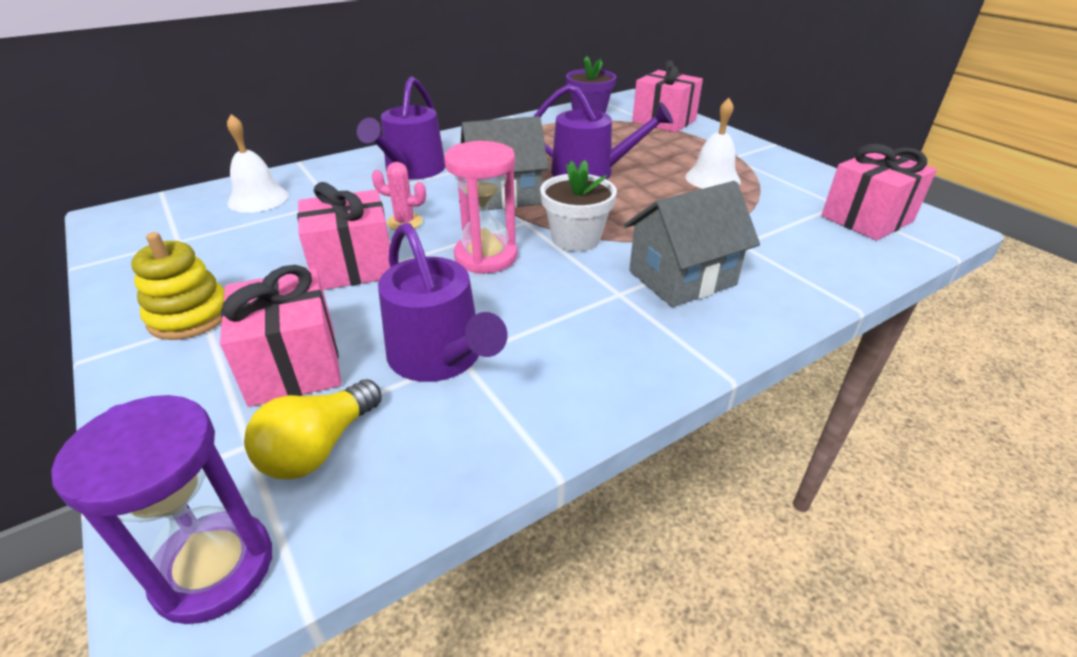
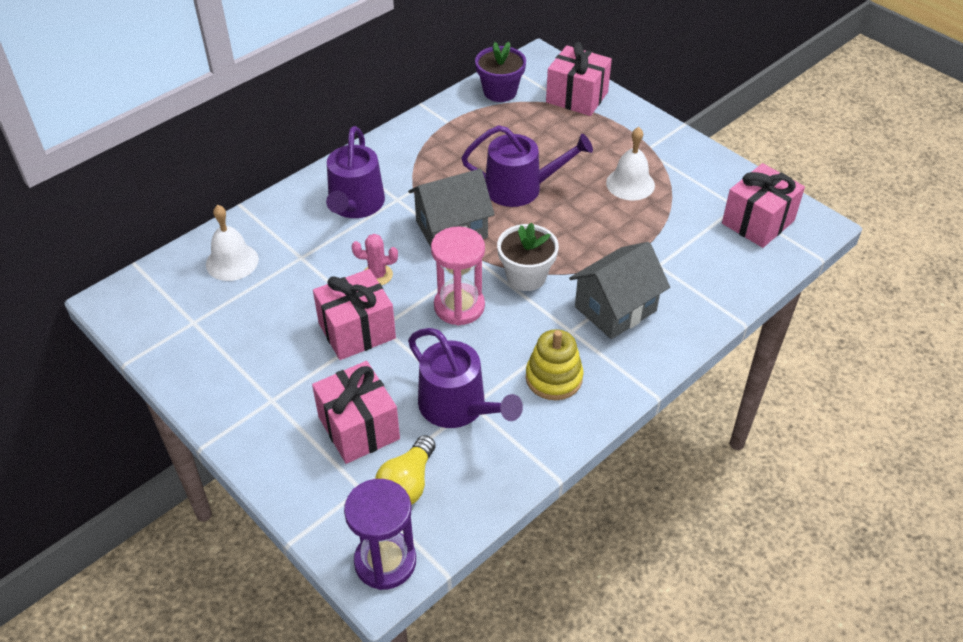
camera: 10 degrees left, 10 degrees up
yellow stacking toy [131,232,225,340] -> yellow stacking toy moved to [526,329,583,400]

